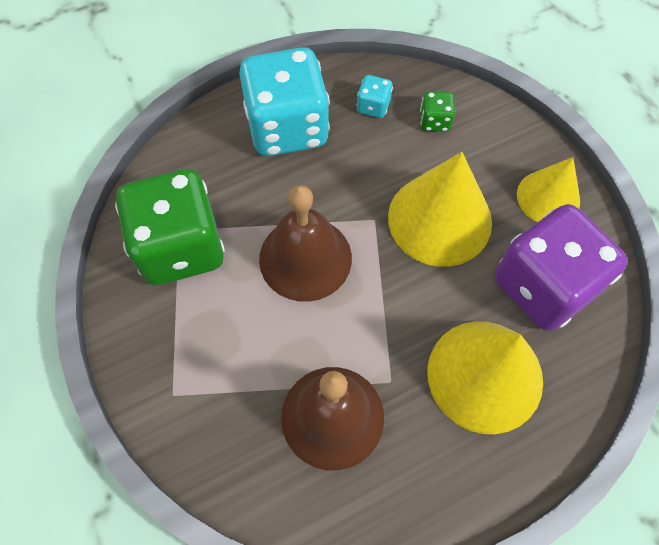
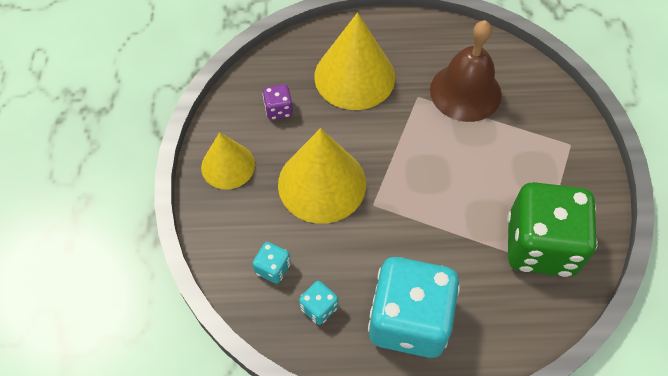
camera: 155 degrees left, 5 degrees down
brown bell [259,185,352,302] -> none
green dice [420,91,455,132] -> turquoise dice [253,242,291,284]
purple dice [495,204,627,331] -> purple dice [263,84,293,120], size x0.41

